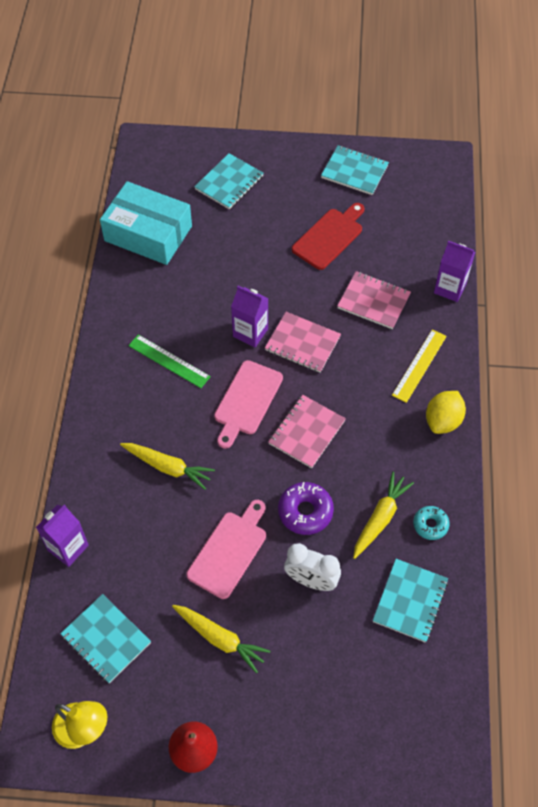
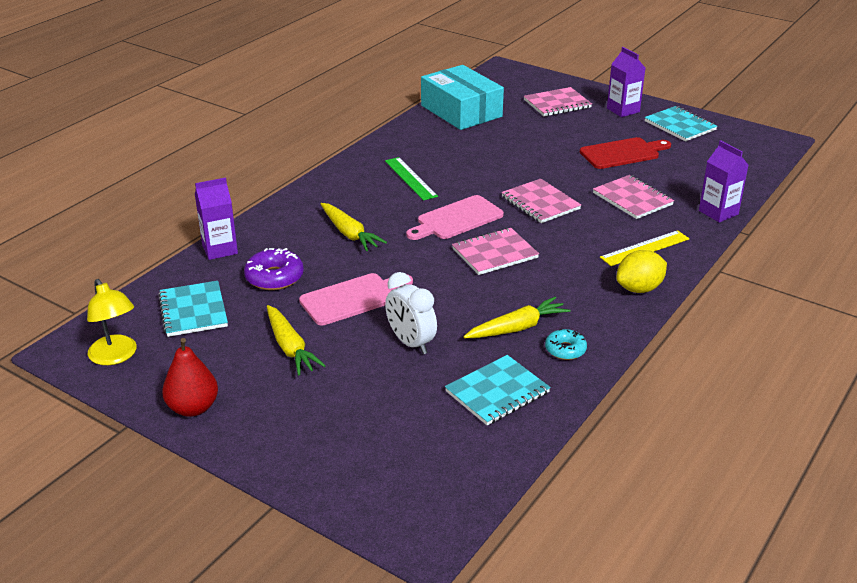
camera: 30 degrees right, 25 degrees down
turquoise notebook [194,153,264,210] -> pink notebook [524,87,592,116]
purple carton [231,286,269,347] -> purple carton moved to [607,47,645,117]
purple donut [278,482,334,535] -> purple donut moved to [244,248,304,290]

